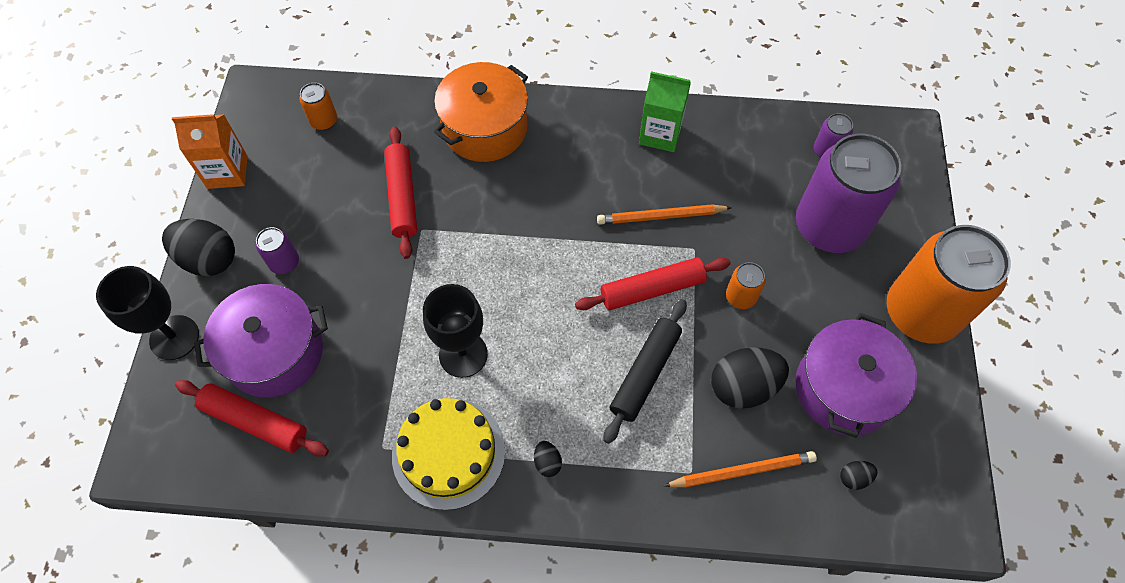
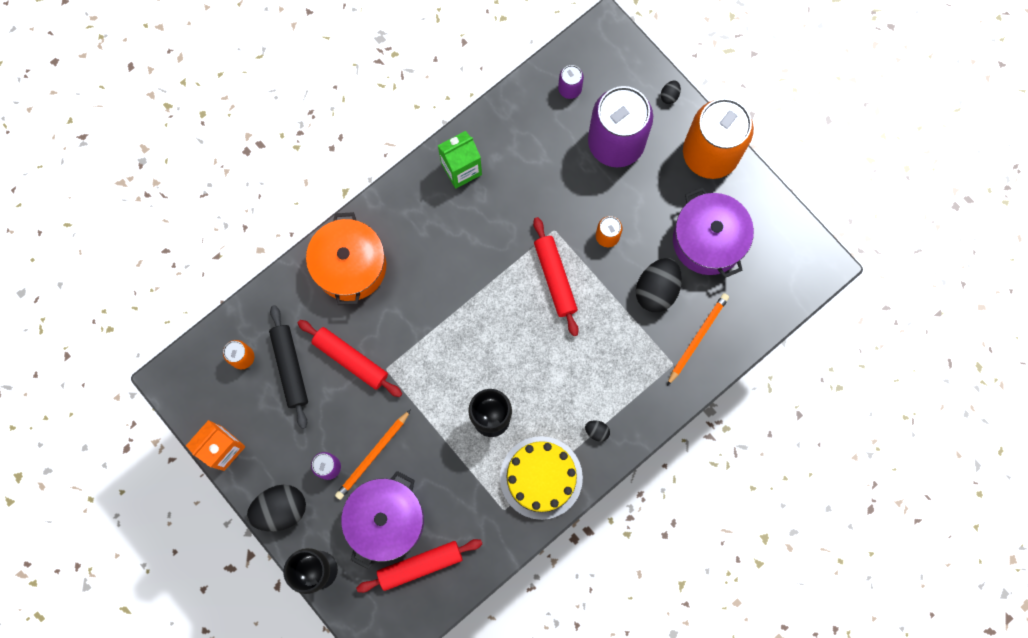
camera: 45 degrees left, 15 degrees up
red rolling pin [575,257,731,310] -> red rolling pin turned 45 degrees counterclockwise [533,217,579,336]
orange pencil [597,204,732,225] -> orange pencil moved to [335,409,411,500]
black rolling pin [603,299,687,444] -> black rolling pin moved to [269,305,308,429]
black egg [840,461,878,490] -> black egg moved to [661,81,681,104]

